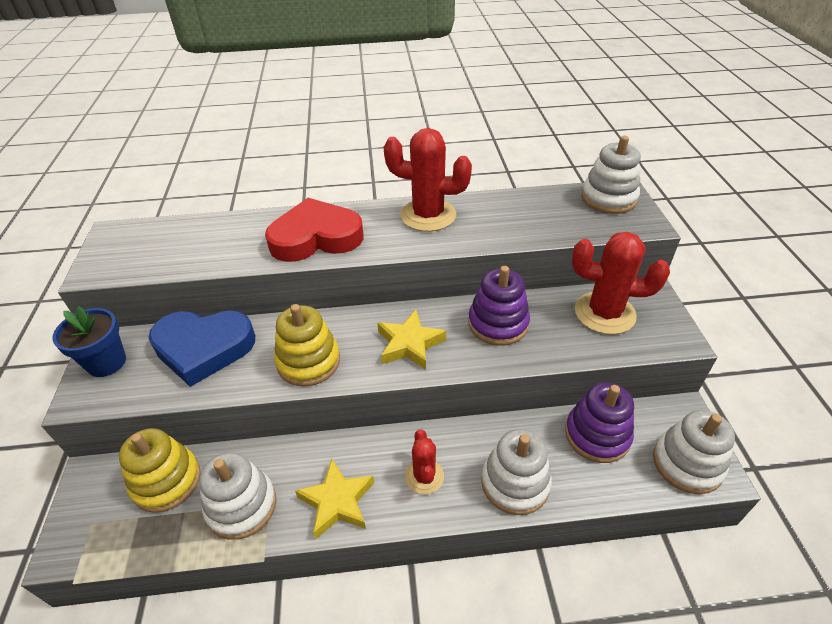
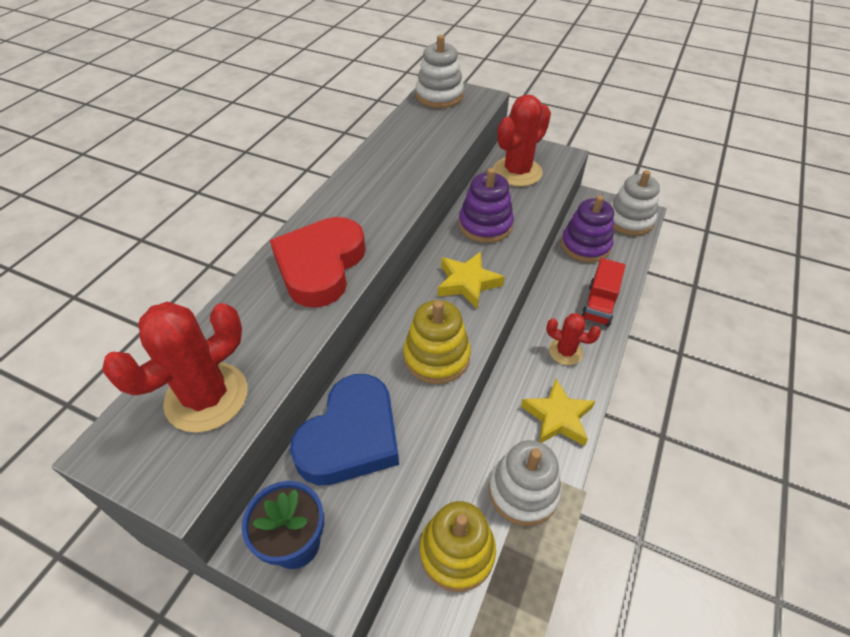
camera: 60 degrees left, 5 degrees up
red cactus [384,128,472,232] -> red cactus moved to [102,301,248,433]
white stacking toy [481,429,552,515] -> red truck [581,258,626,327]

